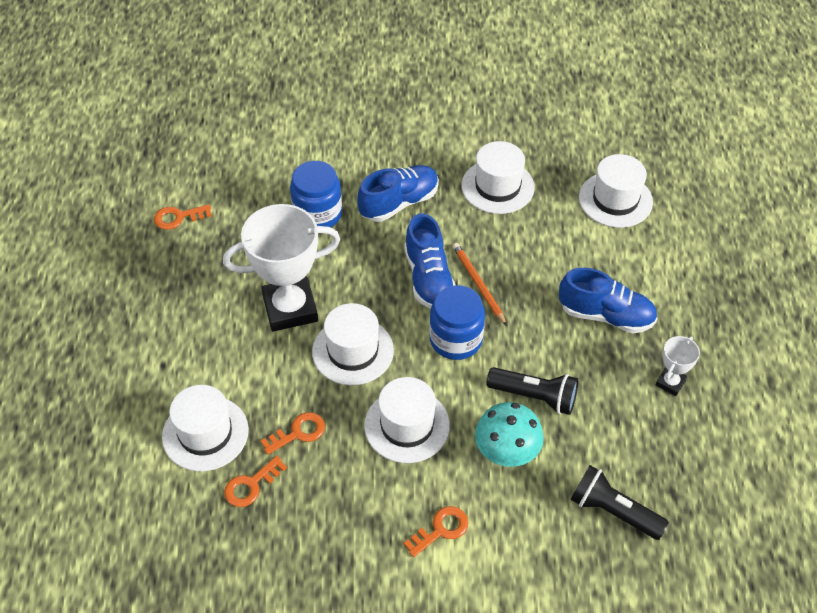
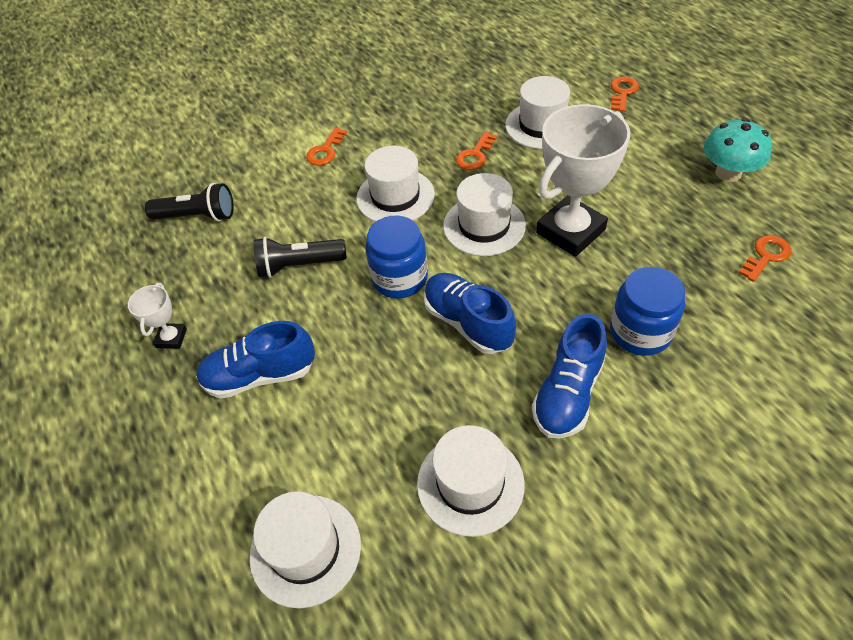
camera: 155 degrees right, 0 degrees up
orange key [224,456,287,507] -> orange key moved to [611,77,639,112]
orange pencil [453,243,507,326] -> none
turquoise mushroom [475,402,544,467] -> turquoise mushroom moved to [704,118,772,182]

